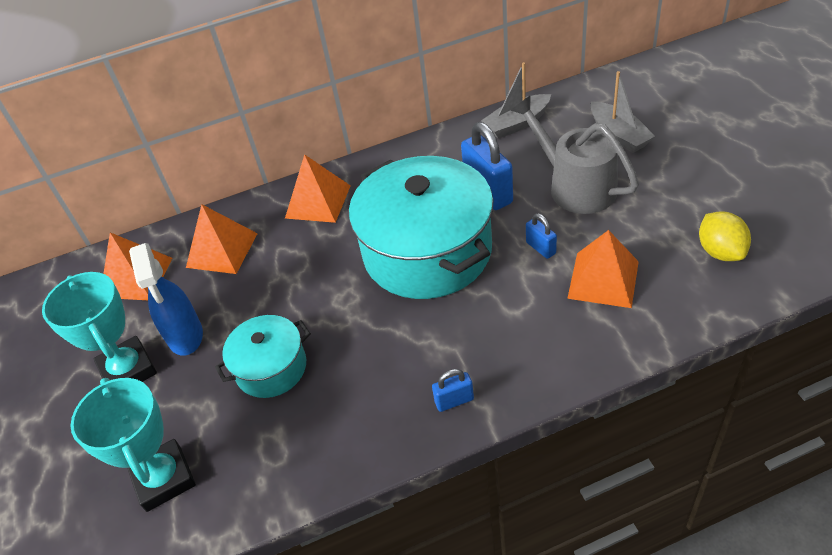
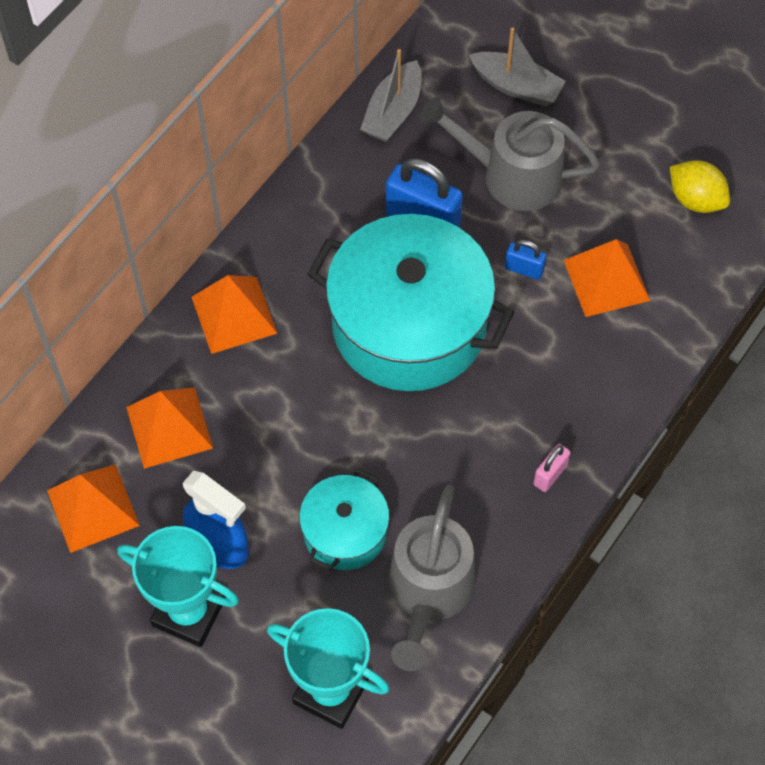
camera: 40 degrees left, 15 degrees up
blue padlock [432,369,474,412] -> pink padlock [533,444,571,492]
none -> grey watering can [389,485,475,671]

